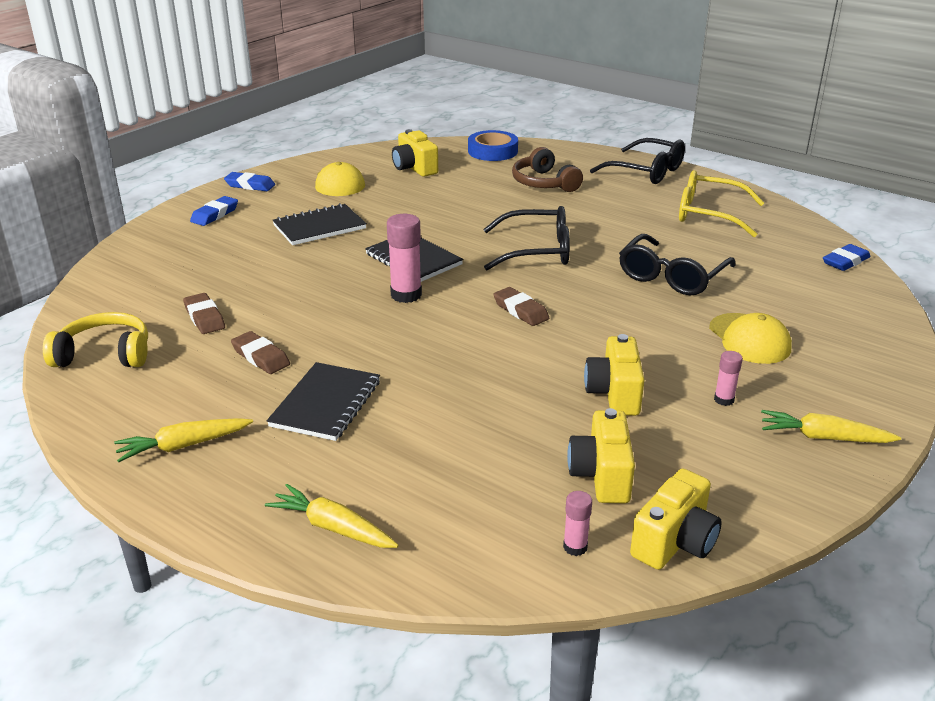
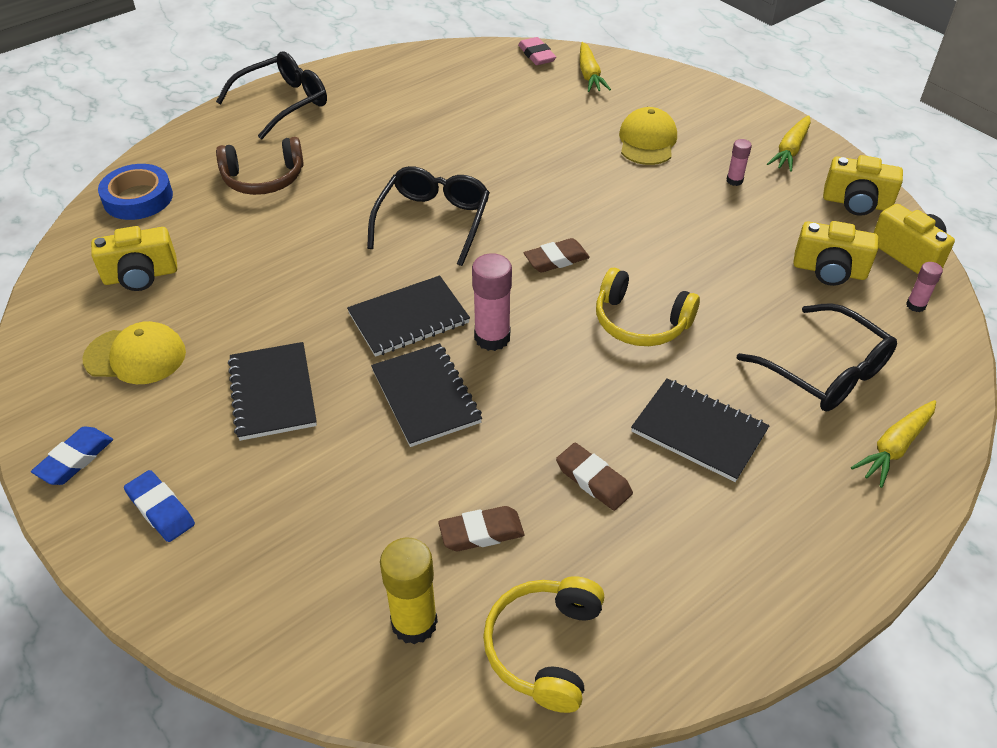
camera: 75 degrees left, 15 degrees up
yellow carrot [114,418,253,462] -> yellow carrot moved to [580,42,611,92]
brown eraser [231,331,290,374] -> brown eraser turned 75 degrees clockwise [556,443,633,511]
yellow camera [584,334,644,416] -> yellow camera moved to [823,155,903,216]
black glasses [619,234,736,295] -> black glasses moved to [737,303,897,411]
yellow glasses [679,170,764,237] -> none
yellow cap [709,313,792,364] -> yellow cap turned 75 degrees counterclockwise [619,107,677,165]
blue eraser [823,244,870,271] -> pink eraser [518,37,556,65]
none -> black notebook [371,343,482,447]
none -> yellow glue stick [380,537,438,645]
none -> yellow headphones [596,268,700,346]

